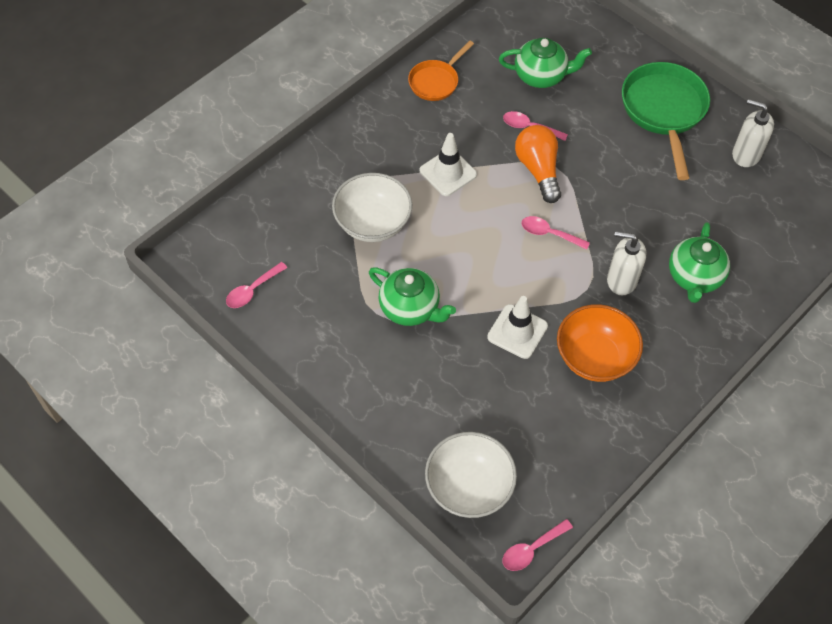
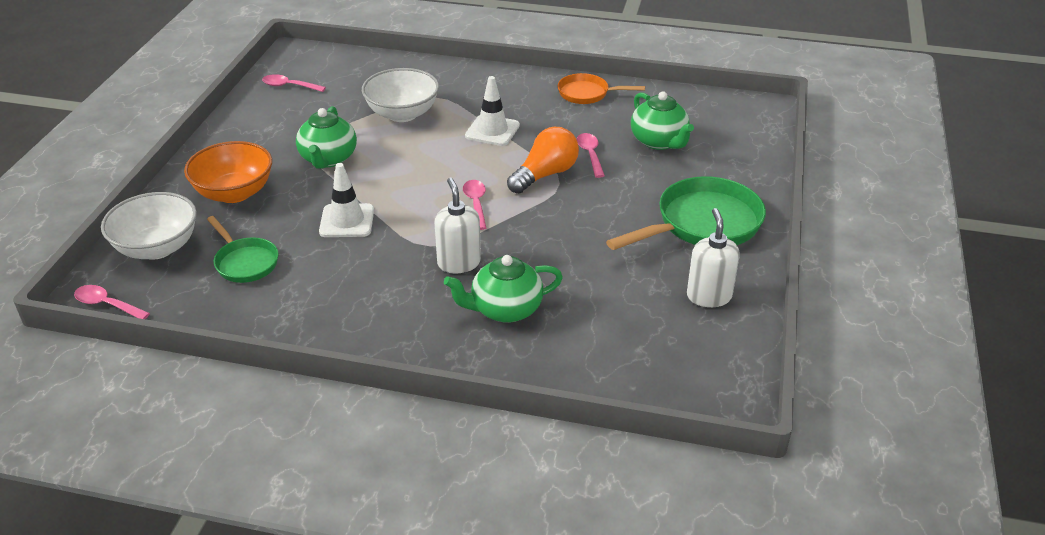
camera: 60 degrees right, 20 degrees down
orange bowl [557,304,643,382] -> orange bowl moved to [184,141,272,203]
none -> green pan [207,216,279,283]

